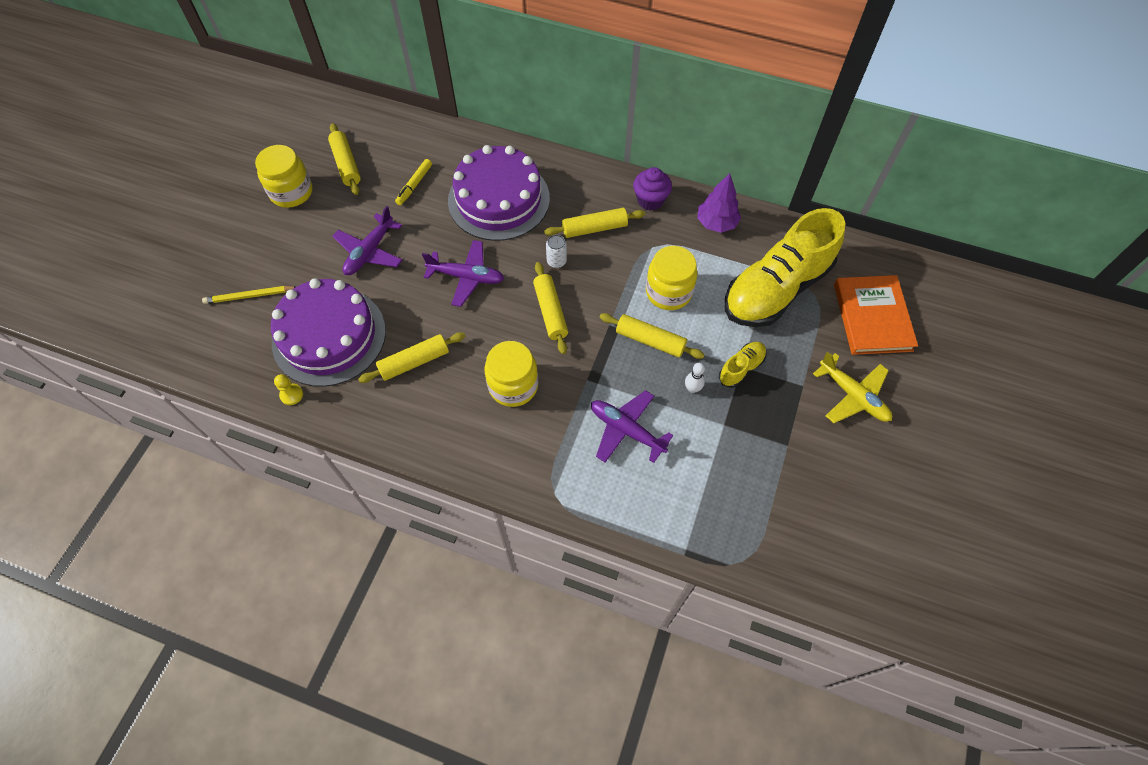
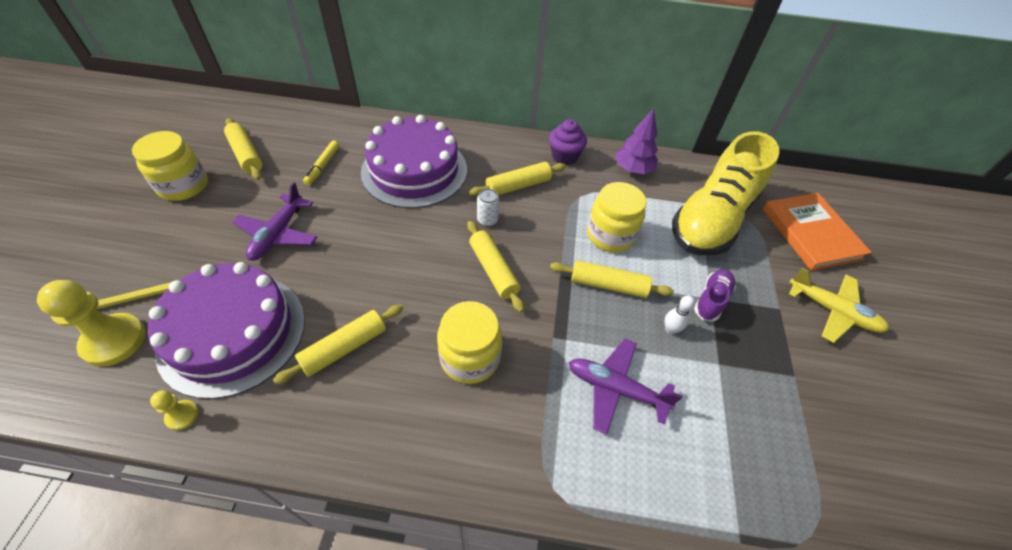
camera: 15 degrees left, 10 degrees down
purple plane [422,240,504,307] -> none
yellow shoe [719,342,767,388] -> purple shoe [694,269,736,322]
none -> yellow pawn [37,280,146,367]

